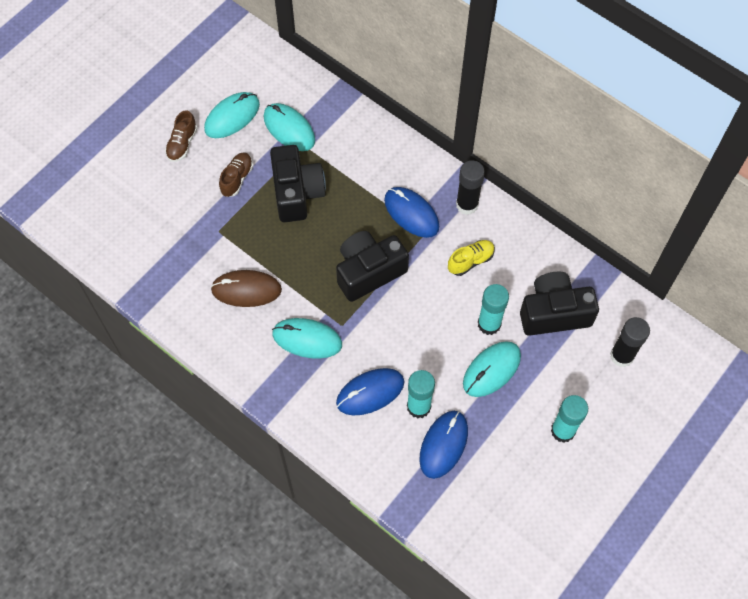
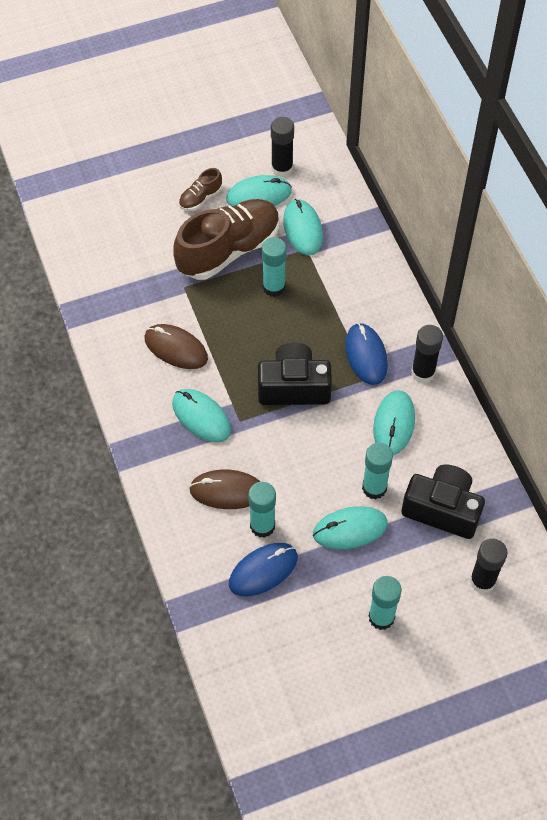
camera: 30 degrees right, 5 degrees down
brown shoe [219,153,253,197] -> brown shoe [173,199,280,280], size x2.28
black camera [270,145,326,222] -> turquoise glue stick [262,237,287,297]
blue mouse [336,368,404,416] -> brown mouse [189,469,260,509]
yellow shoe [448,240,495,276] -> turquoise mouse [373,390,415,455]
none -> black glue stick [271,117,294,178]

